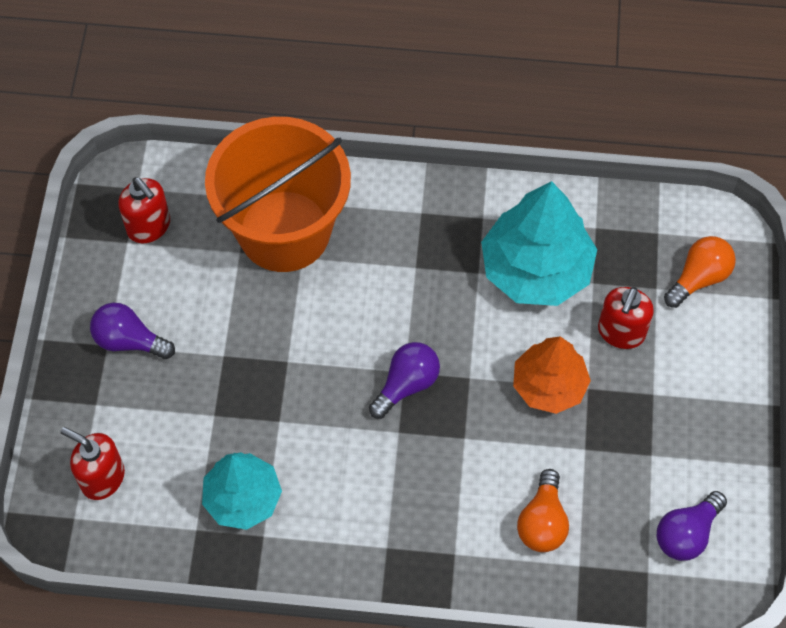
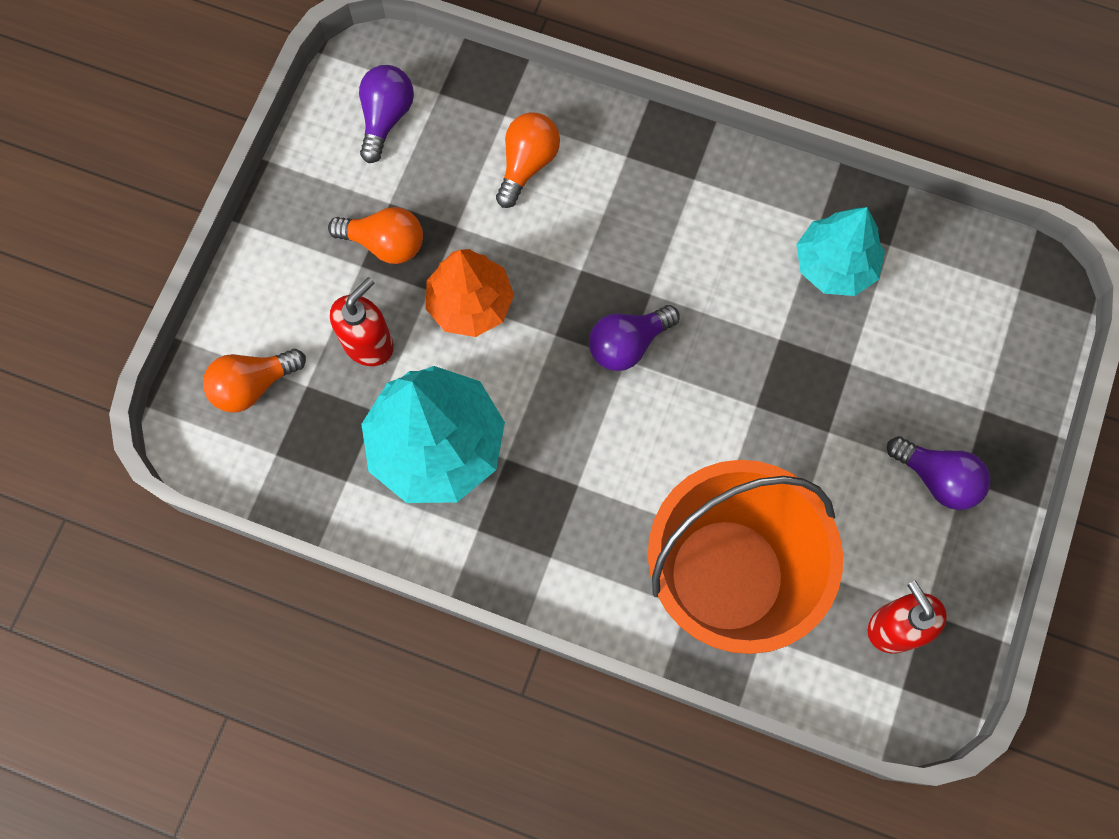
camera: 165 degrees left, 10 degrees up
red soap dispenser [60,427,125,500] -> none
purple light bulb [657,491,727,561] -> purple light bulb turned 45 degrees counterclockwise [359,65,414,163]
none -> orange light bulb [328,207,423,264]

